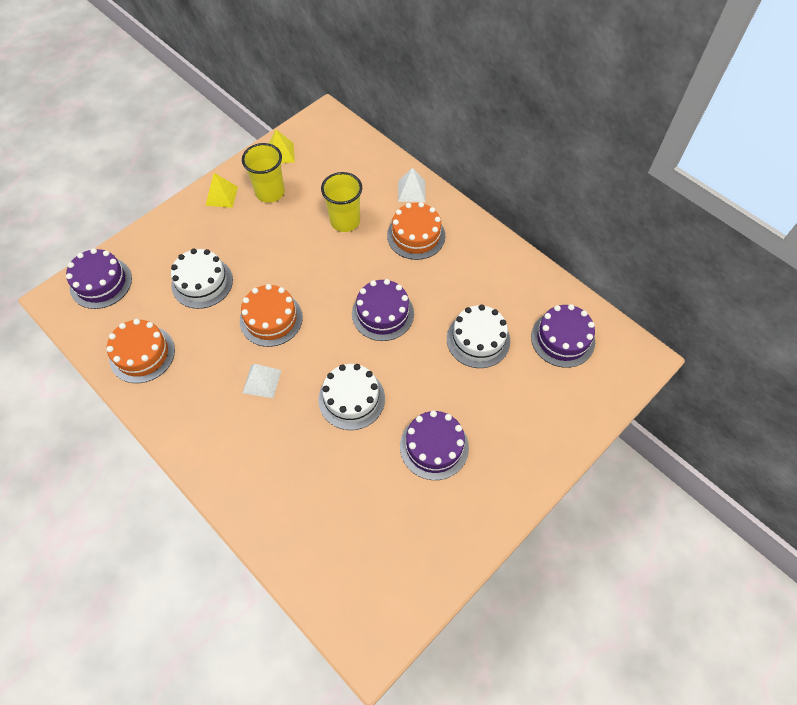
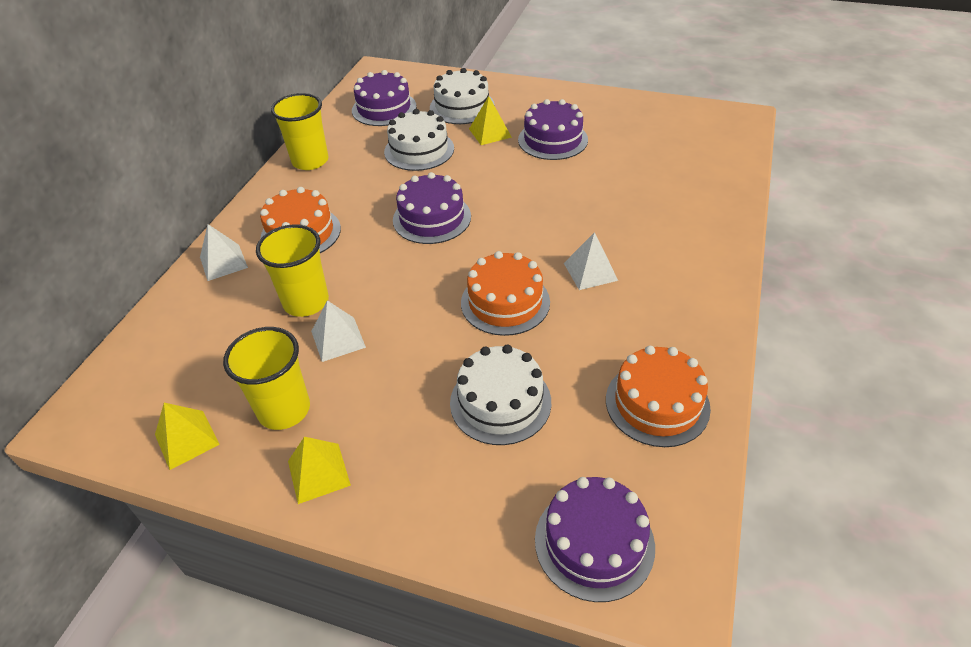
camera: 115 degrees left, 15 degrees down
white cake [318,364,385,430] -> white cake moved to [430,68,495,124]
none -> yellow cup [271,93,329,170]
none -> white pyramid [311,300,366,362]
none -> yellow pyramid [469,96,512,145]

